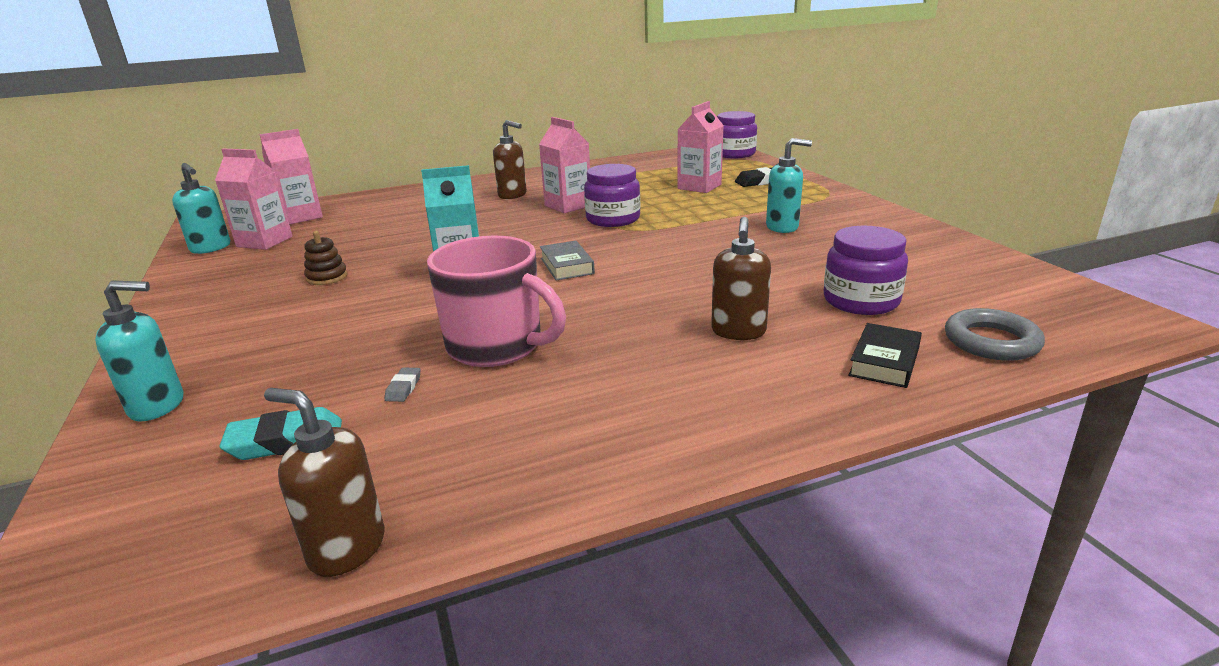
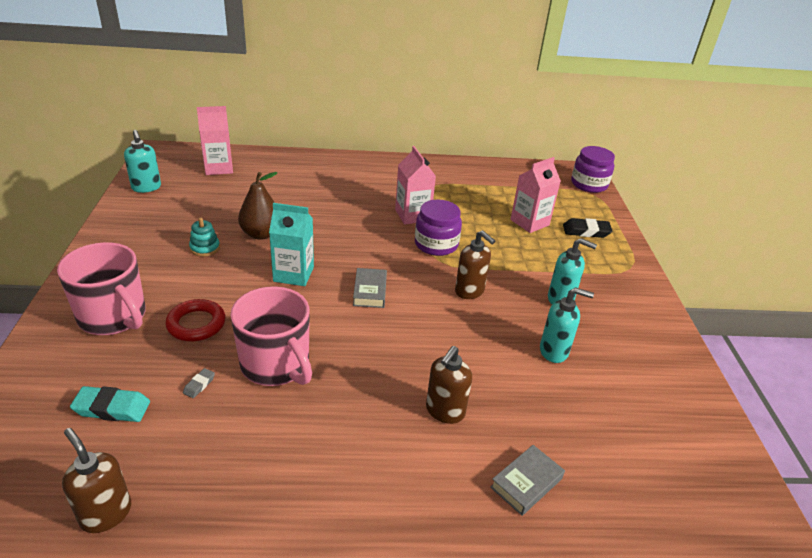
camera: 15 degrees right, 10 degrees up
turquoise soap dispenser [95,281,184,422] -> turquoise soap dispenser moved to [540,287,594,363]
pink carton [215,149,293,250] -> none
brown stacking toy [304,231,347,285] -> turquoise stacking toy [189,218,220,257]
brown soap dispenser [493,120,527,199] -> brown soap dispenser moved to [455,230,495,299]
purple jar [823,226,908,315] -> none
black book [848,323,922,388] -> grey book [490,445,565,516]
grey ring [945,308,1045,361] -> none
none -> pink mug [57,242,146,335]
none -> red ring [165,299,226,341]
none -> brown pear [238,172,277,240]

